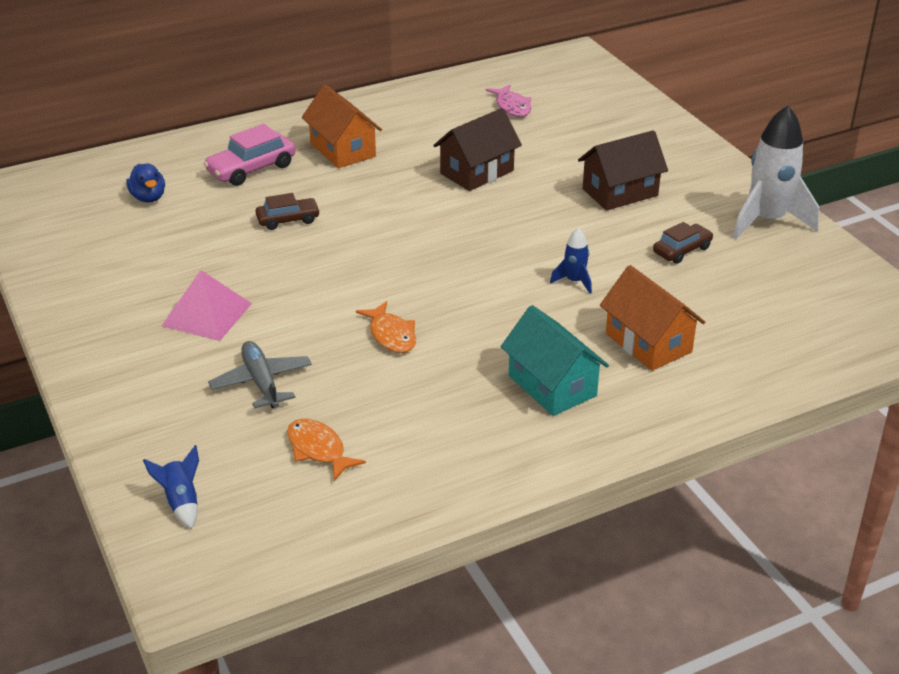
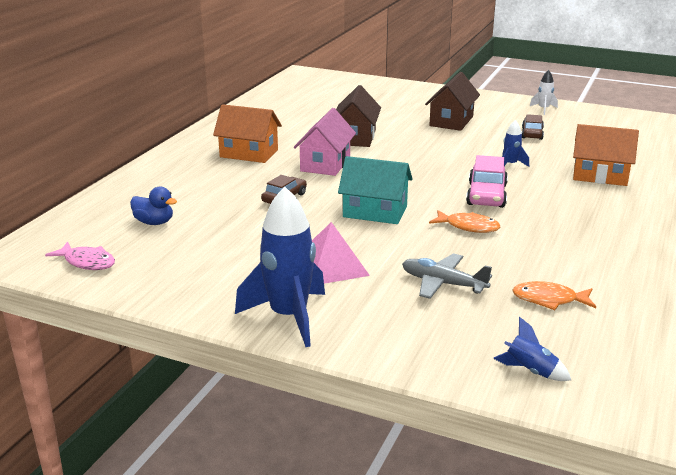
camera: 40 degrees left, 10 degrees down
pink car [203,124,296,186] -> pink car moved to [466,155,508,208]
pink fish [486,85,531,117] -> pink fish moved to [45,242,115,270]
turquoise house [501,305,609,416] -> turquoise house moved to [338,156,413,224]
white rocket [733,105,819,239] -> white rocket [530,70,558,115], size x0.47
none -> blue rocket [235,187,325,347]
none -> pink house [294,108,356,176]

